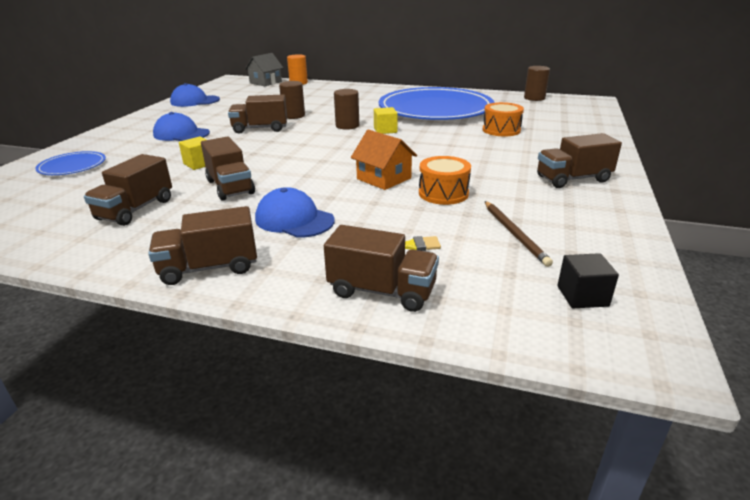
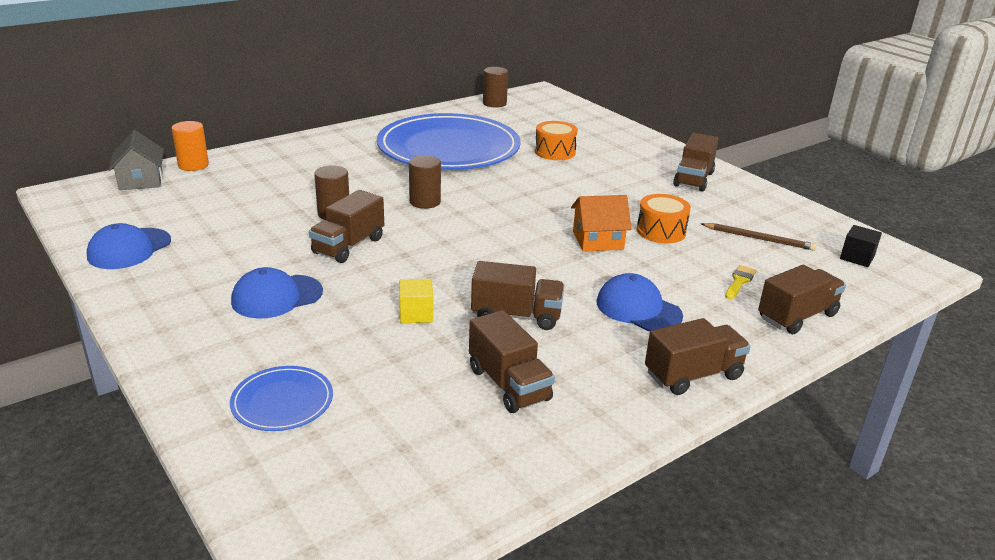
camera: 55 degrees left, 0 degrees up
brown truck [148,206,257,285] -> brown truck turned 135 degrees counterclockwise [645,318,751,395]
blue cap [255,187,335,238] -> blue cap turned 60 degrees clockwise [597,273,683,331]
yellow cube [374,107,398,134] -> none

